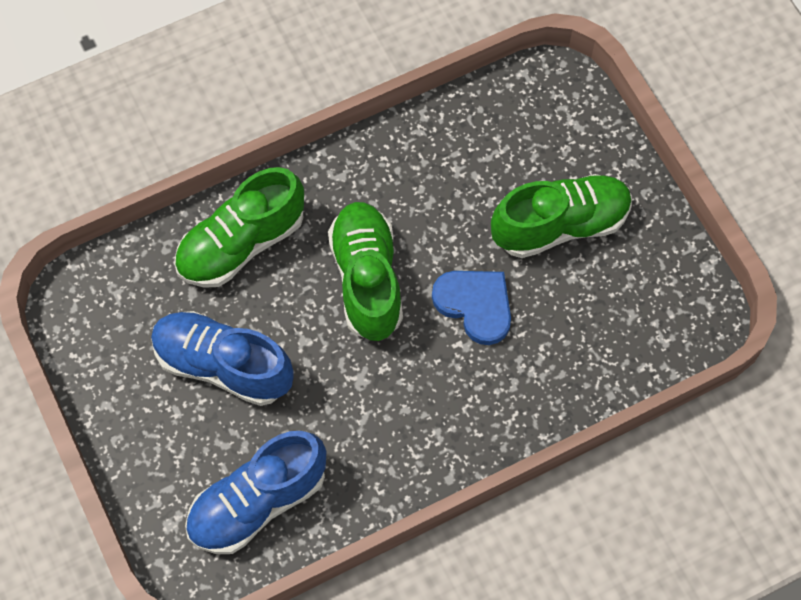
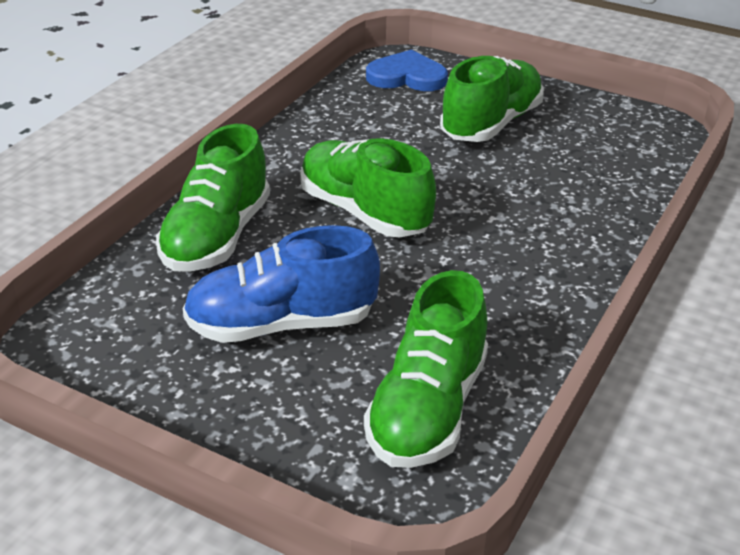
camera: 35 degrees left, 30 degrees down
blue shoe [185,431,326,554] -> green shoe [364,270,488,468]
blue heart [432,271,511,345] -> blue heart moved to [366,49,448,91]

